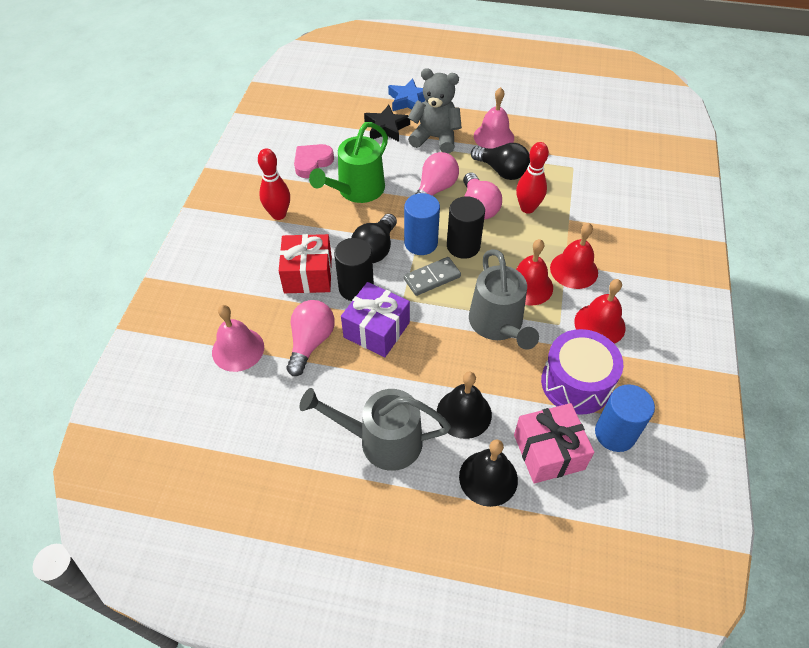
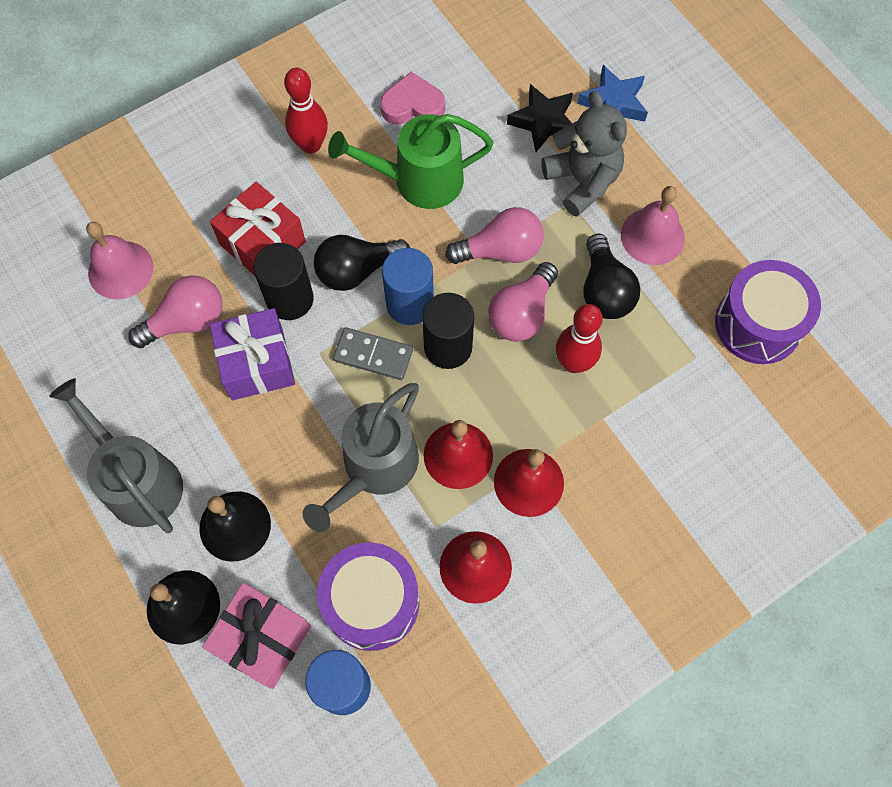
camera: 45 degrees right, 15 degrees up
none -> purple drum [715,260,821,364]

